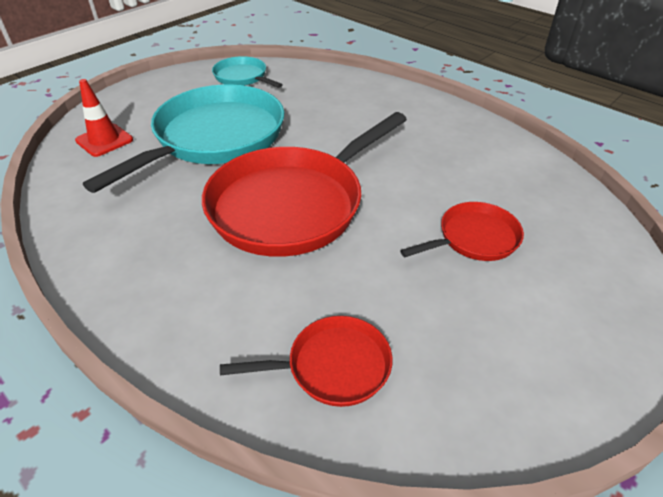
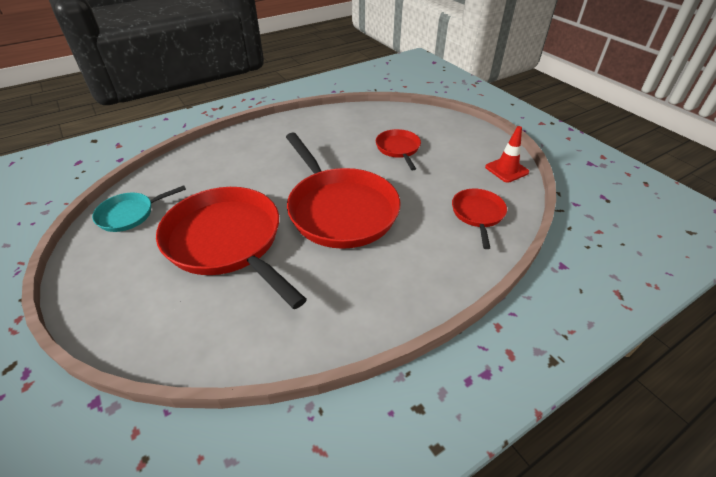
camera: 75 degrees left, 0 degrees up
red traffic cone [75,79,133,157] -> red traffic cone moved to [485,126,529,183]
turquoise pan [83,84,284,193] -> red pan [156,187,307,309]

